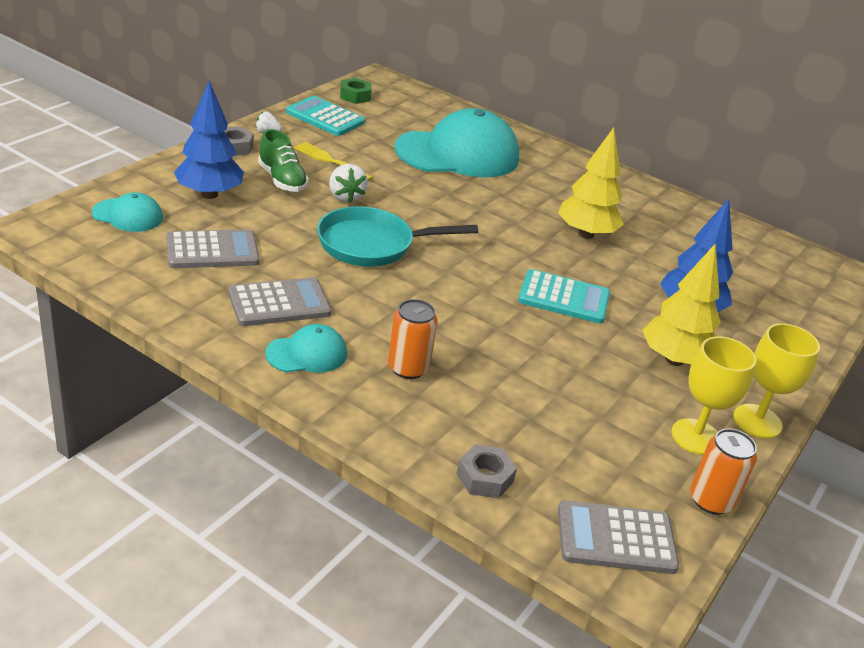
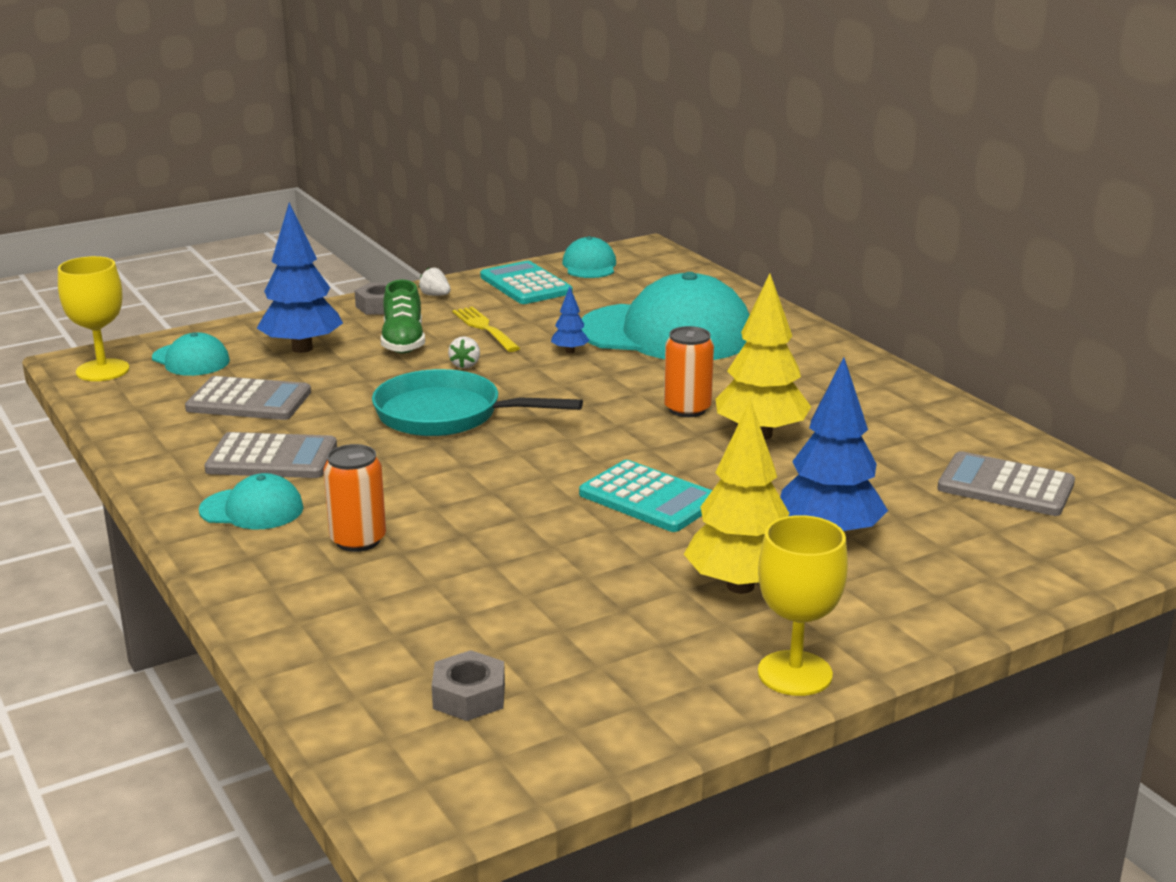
camera: 30 degrees right, 10 degrees down
white strawberry [329,164,368,203] -> white strawberry [448,336,480,369], size x0.63
green nut [340,78,372,104] -> turquoise cap [562,236,616,278]
grey nut [456,444,517,499] -> grey nut moved to [432,650,505,721]
grey calculator [558,500,679,574] -> grey calculator moved to [937,451,1075,516]
yellow goblet [671,336,756,455] -> yellow goblet moved to [58,256,130,381]
orange can [690,428,757,515] -> orange can moved to [664,326,714,417]
none -> blue tree [551,286,589,353]

